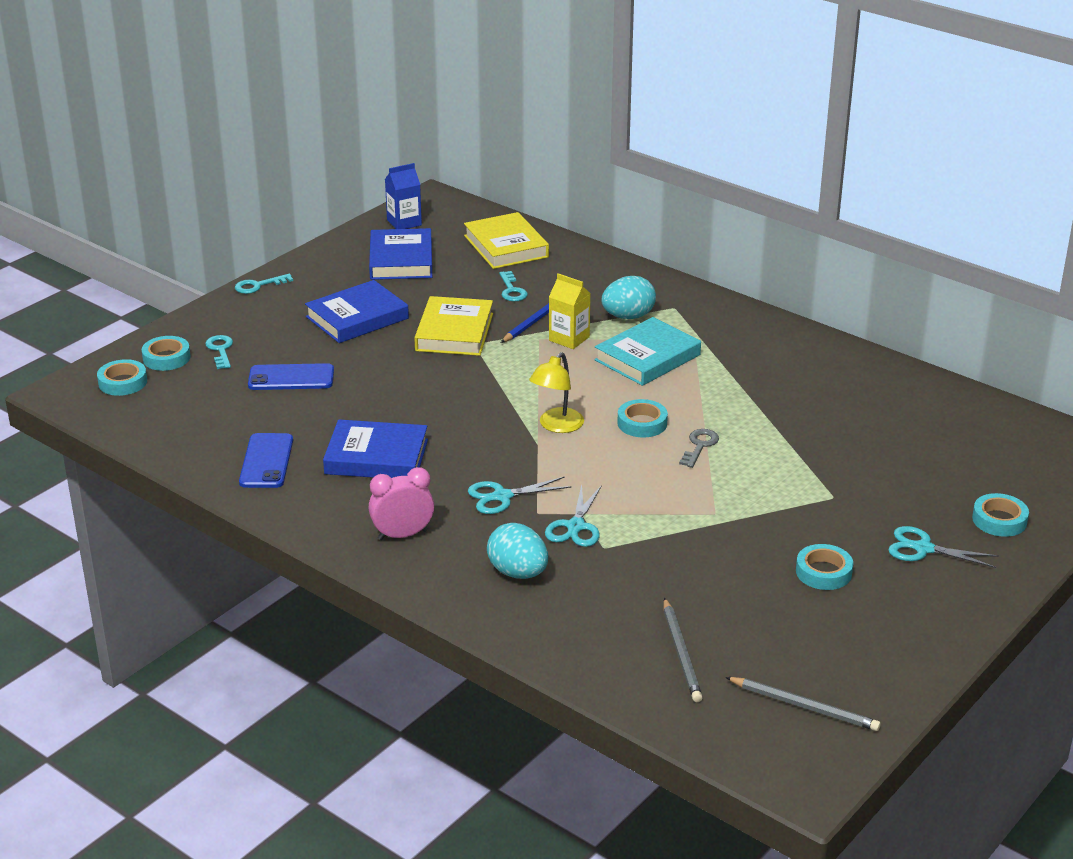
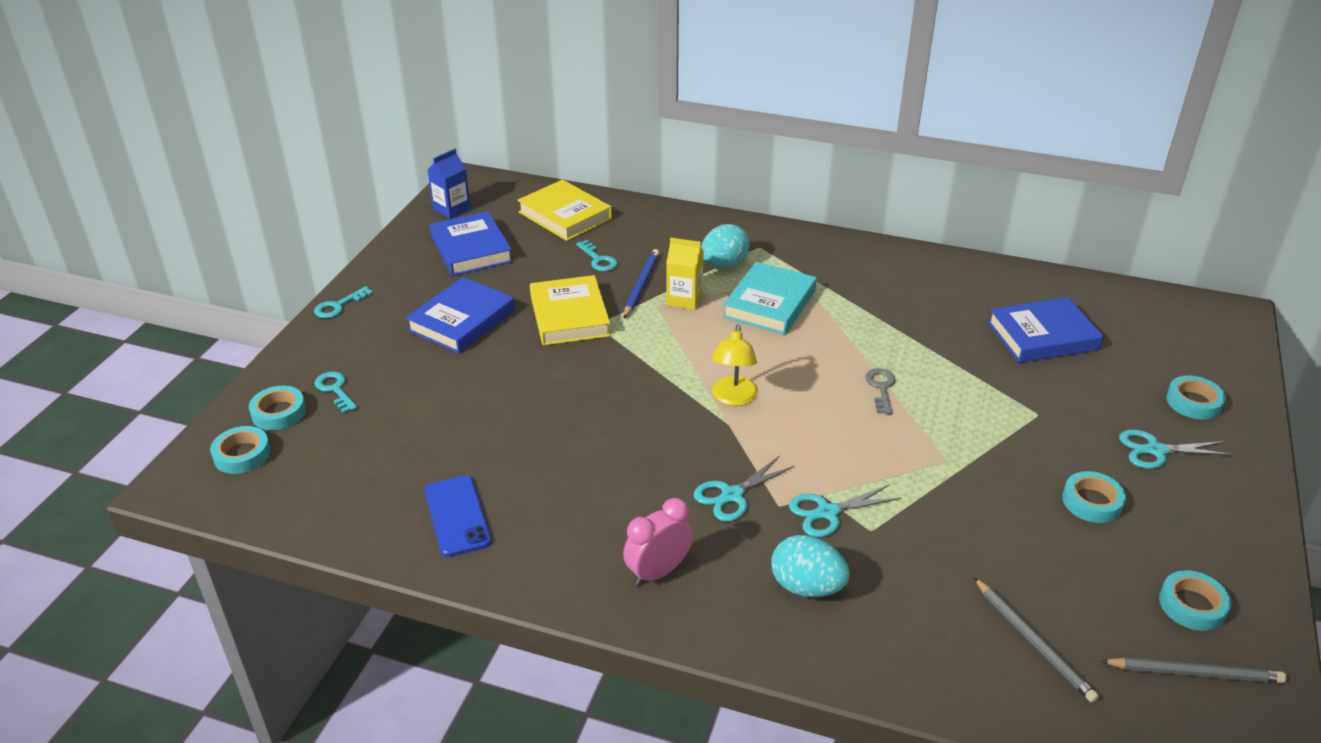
camera: 20 degrees left, 5 degrees up
blue phone [248,363,334,390] -> none
blue book [323,419,428,478] -> blue book moved to [988,297,1104,363]
turquoise scissors [545,485,602,547] -> turquoise scissors turned 75 degrees clockwise [789,484,901,537]
turquoise tape [617,399,668,437] -> turquoise tape moved to [1159,570,1231,631]

